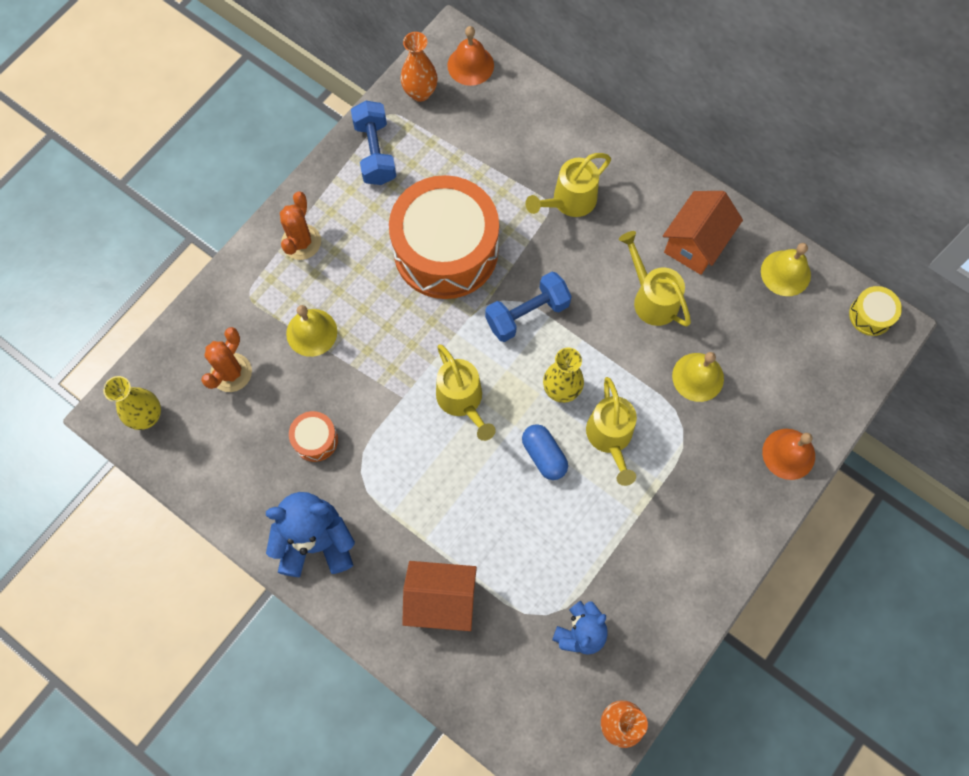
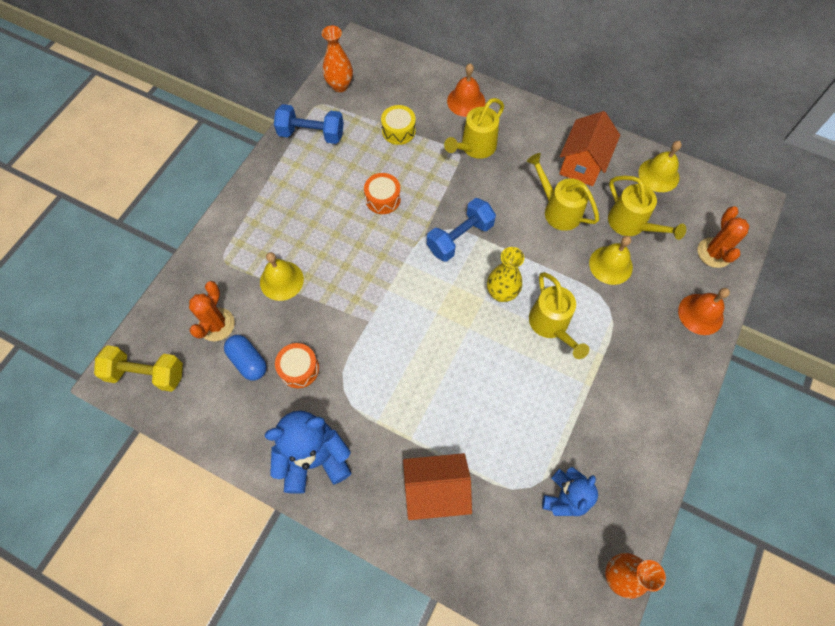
camera: 10 degrees left, 5 degrees down
yellow vase [103,376,161,430] -> yellow dumbbell [94,345,183,392]
orange cactus [280,191,321,260] -> orange cactus moved to [698,206,749,268]
blue dumbbell [351,101,396,185] -> blue dumbbell turned 60 degrees counterclockwise [274,104,344,144]
orange drum [389,175,499,299] -> orange drum [364,173,401,214], size x0.41
yellow watering can [436,344,496,441] -> yellow watering can moved to [608,176,686,240]
orange bell [447,26,494,86] -> orange bell moved to [447,63,485,117]
blue capsule [522,424,568,480] -> blue capsule moved to [224,335,267,380]
yellow drum [849,286,902,336] -> yellow drum moved to [381,105,416,145]

